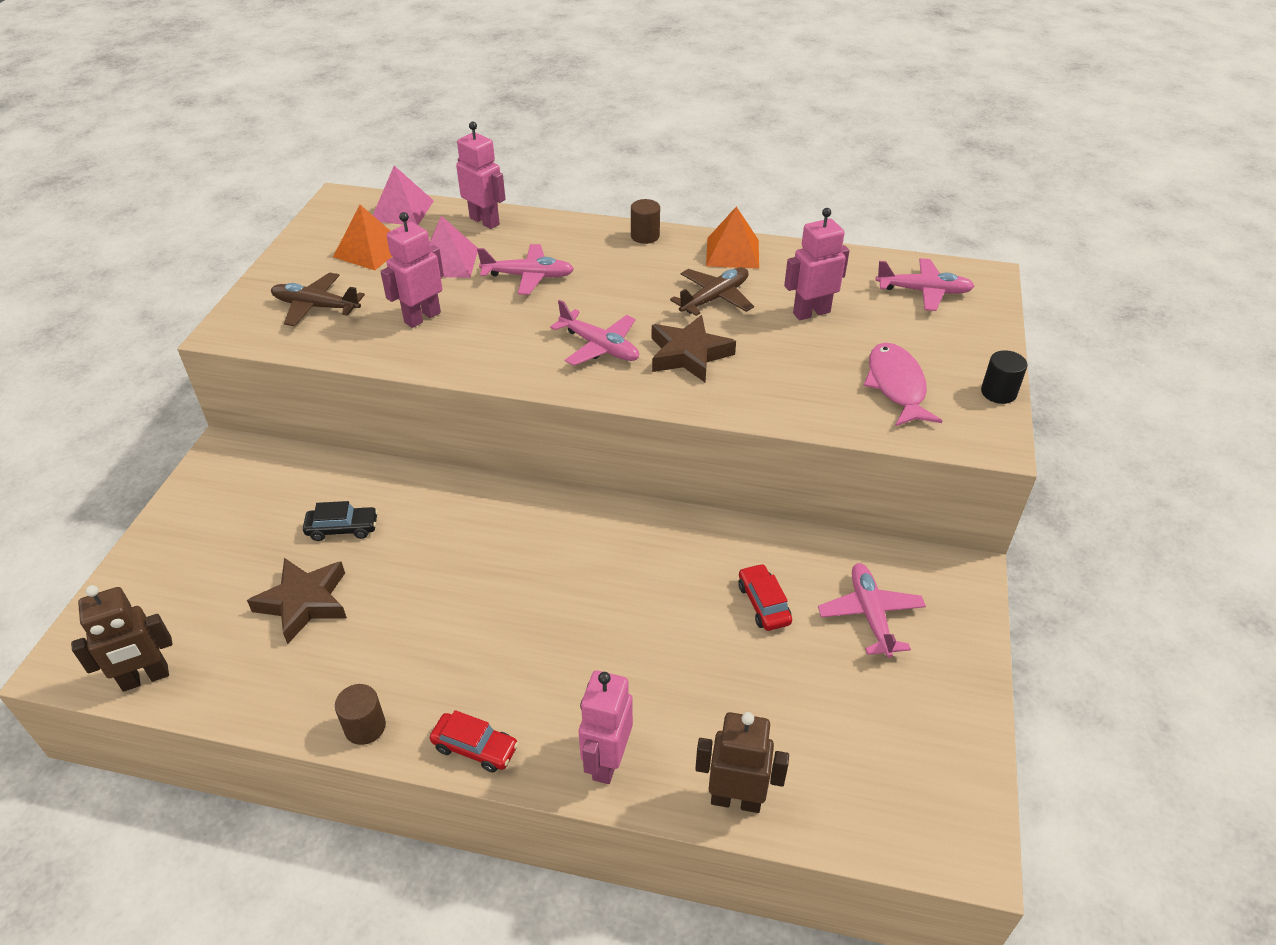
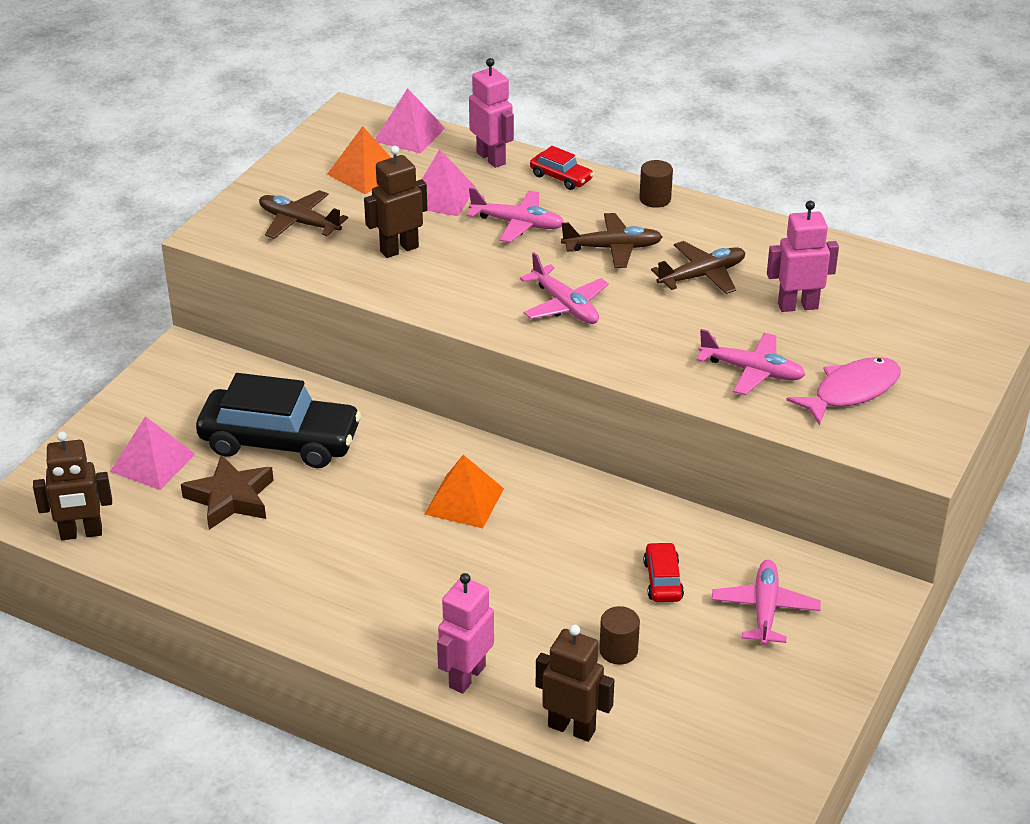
camera: 15 degrees right, 5 degrees down
black car [303,501,378,541] -> black car [196,373,361,468], size x2.23
brown cylinder [335,684,386,745] -> brown cylinder moved to [599,606,640,665]
pink robot [380,212,444,328] -> brown robot [364,146,427,258]
red car [430,710,519,773] -> red car moved to [530,146,594,190]
brown star [652,315,736,382] -> none
orange pyramid [706,206,759,269] -> orange pyramid moved to [425,455,504,528]
pink fish [864,343,942,426] -> pink fish turned 45 degrees clockwise [786,357,901,426]
pink plane [875,258,975,311] -> pink plane moved to [697,329,806,395]
black cylinder [981,350,1027,404] -> none
none -> pink pyramid [110,416,195,490]
none -> brown plane [561,213,663,268]

